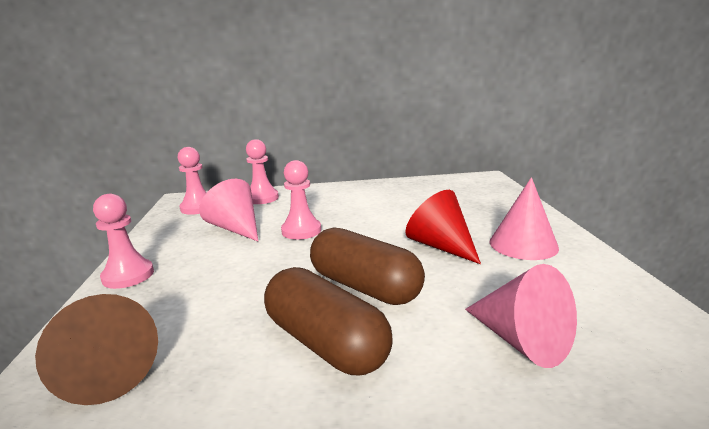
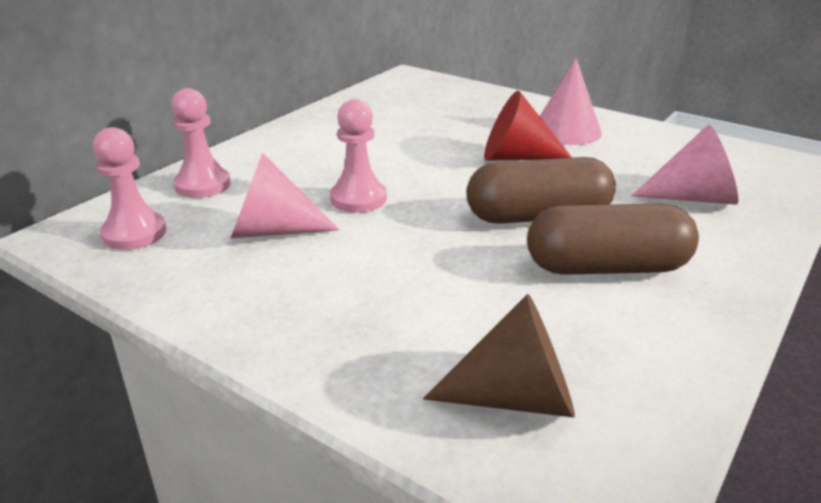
camera: 50 degrees left, 10 degrees up
pink pawn [93,194,154,289] -> none

